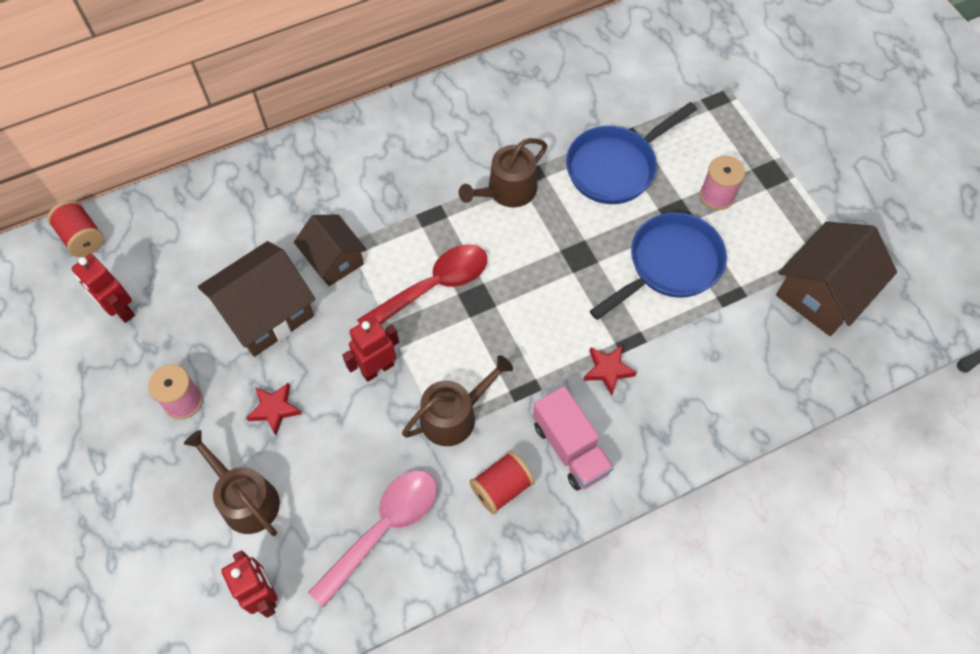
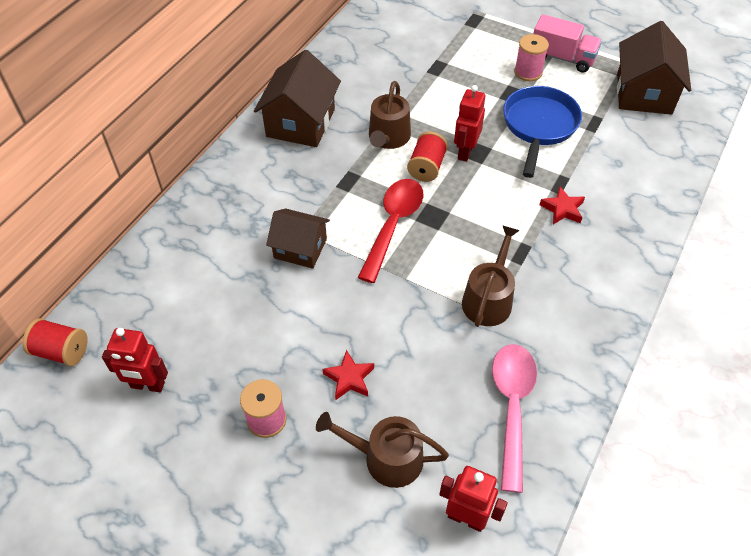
camera: 35 degrees left, 10 degrees down
brown house [198,241,316,357] -> brown house moved to [254,50,341,147]
red robot [342,317,399,382] -> red robot moved to [454,85,485,162]
red spool [469,451,535,514] -> red spool moved to [407,132,448,182]
pink truck [533,386,614,491] -> pink truck moved to [533,14,602,73]
blue pan [566,102,697,204] -> none

